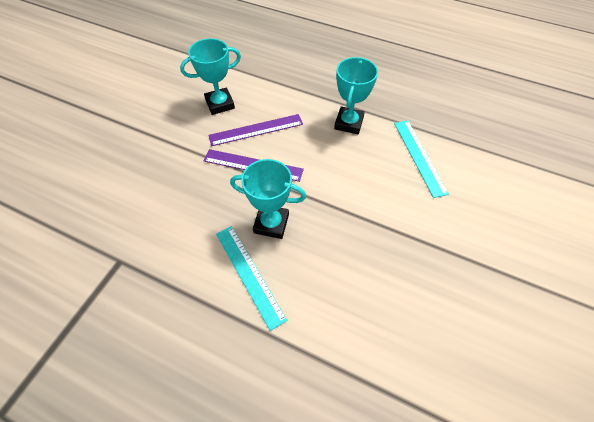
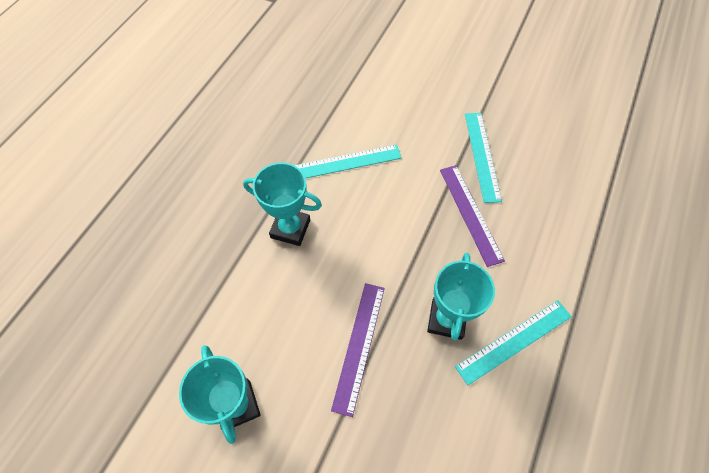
camera: 90 degrees left, 5 degrees up
purple ruler [208,114,303,146] -> purple ruler moved to [440,165,505,267]
none -> turquoise ruler [465,113,502,203]

